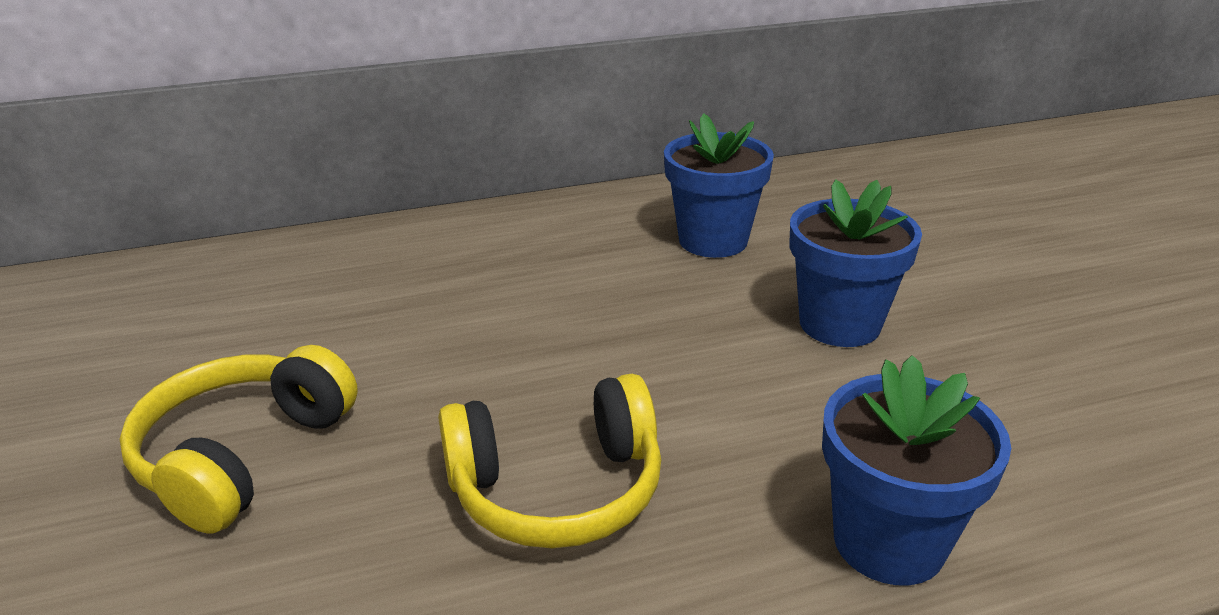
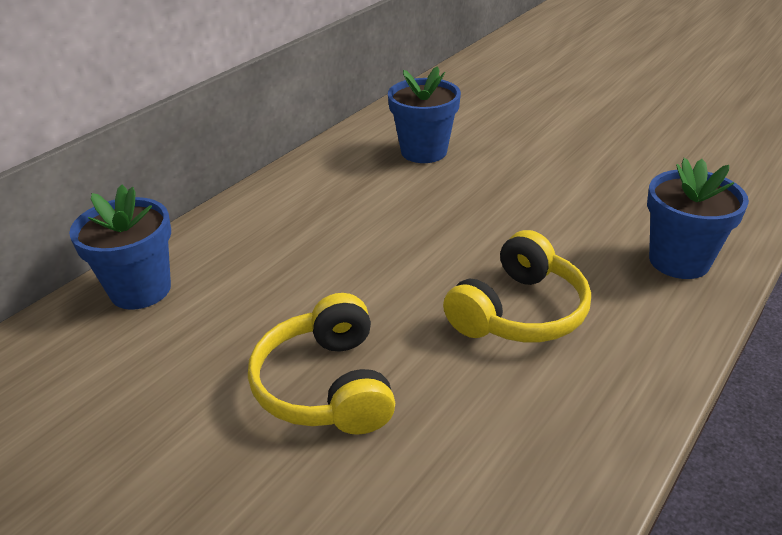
camera: 35 degrees left, 5 degrees up
blue flower pot [790,180,922,347] -> blue flower pot moved to [69,184,171,310]

